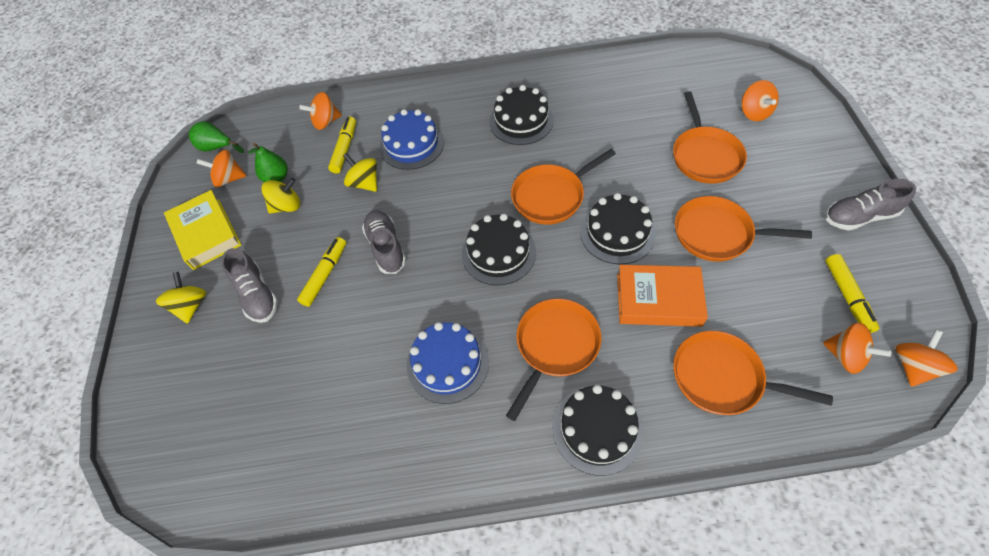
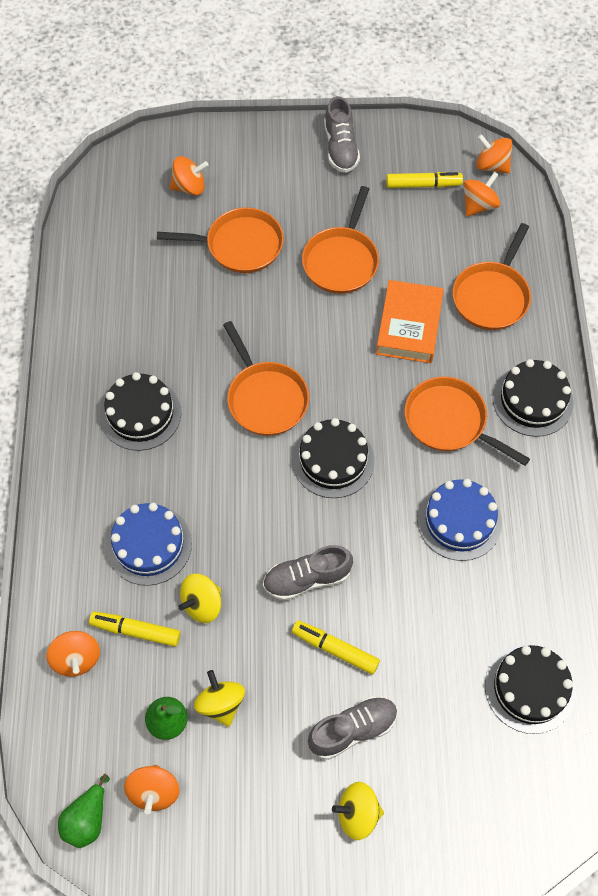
camera: 90 degrees left, 5 degrees up
yellow book [164,190,241,270] -> none
black cake [580,193,656,264] -> black cake moved to [485,644,576,734]

